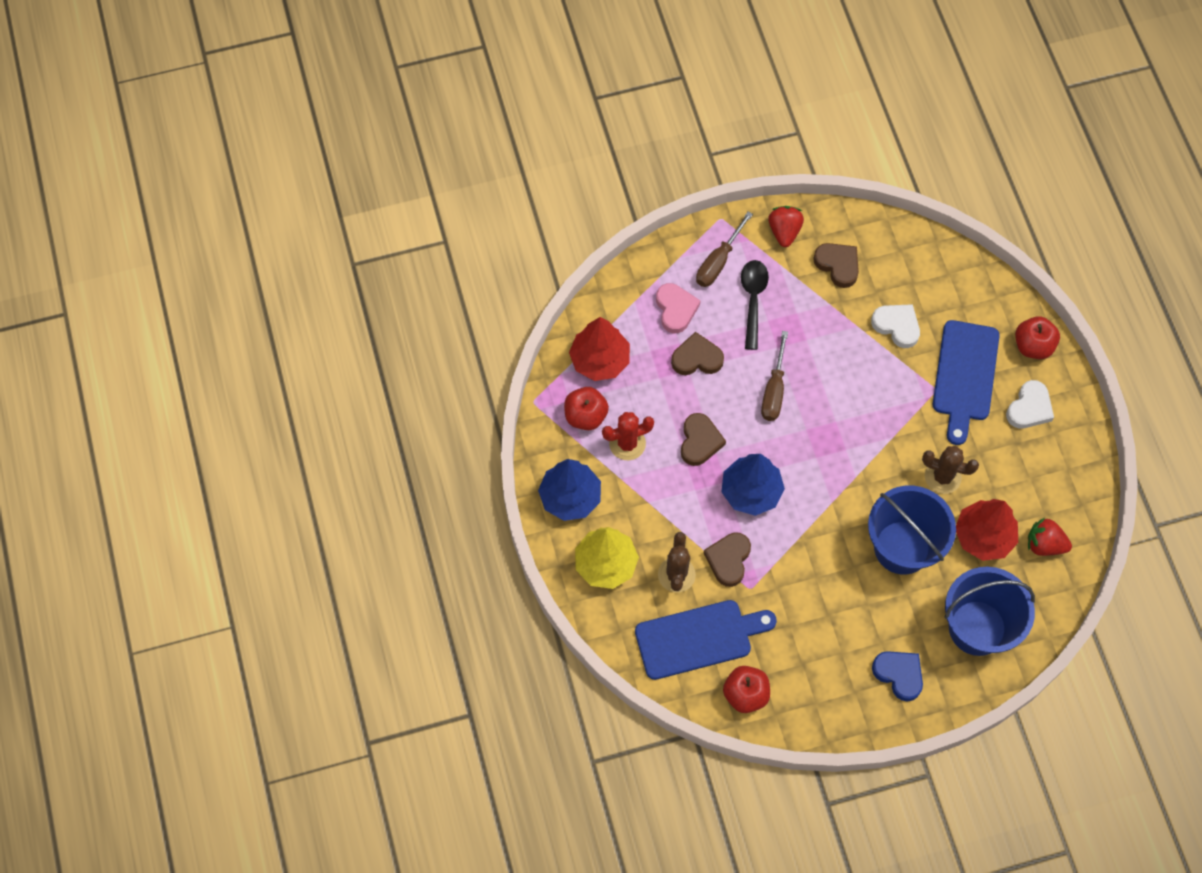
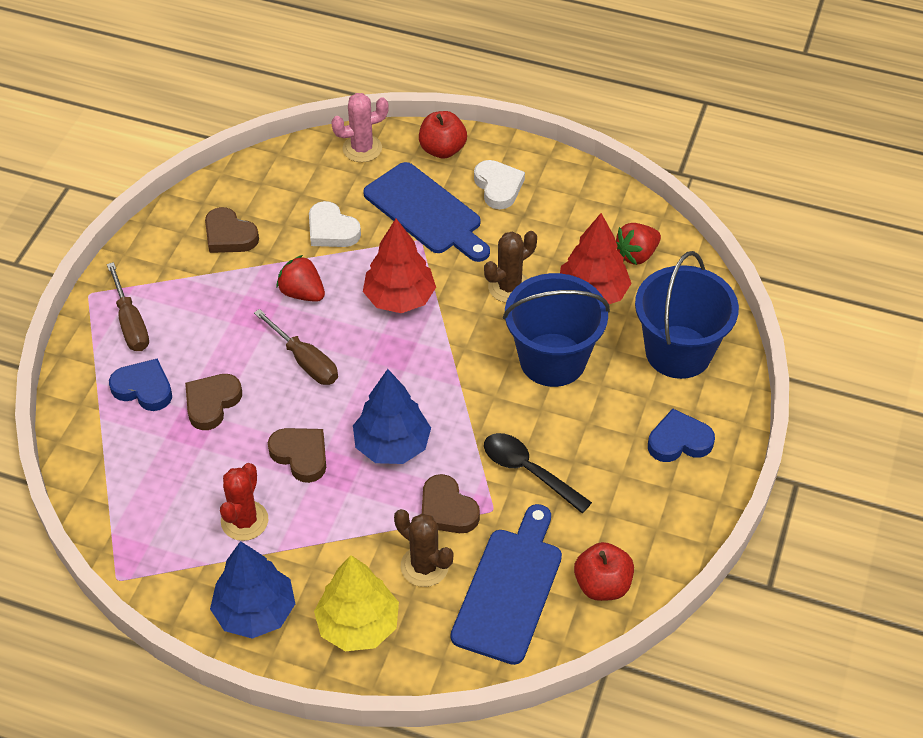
camera: 55 degrees left, 15 degrees down
red apple [564,387,609,430] -> none
red tree [569,317,630,381] -> red tree moved to [363,219,436,313]
pink heart [656,283,701,333] -> blue heart [109,358,172,411]
black spoon [741,260,769,350] -> black spoon moved to [484,433,592,513]
red strawberry [768,206,804,247] -> red strawberry moved to [276,255,325,302]
brown heart [813,243,859,288] -> brown heart turned 135 degrees counterclockwise [205,207,259,253]
white heart [871,304,920,348] -> white heart turned 120 degrees counterclockwise [309,201,361,247]
none -> pink cactus [331,93,389,162]

